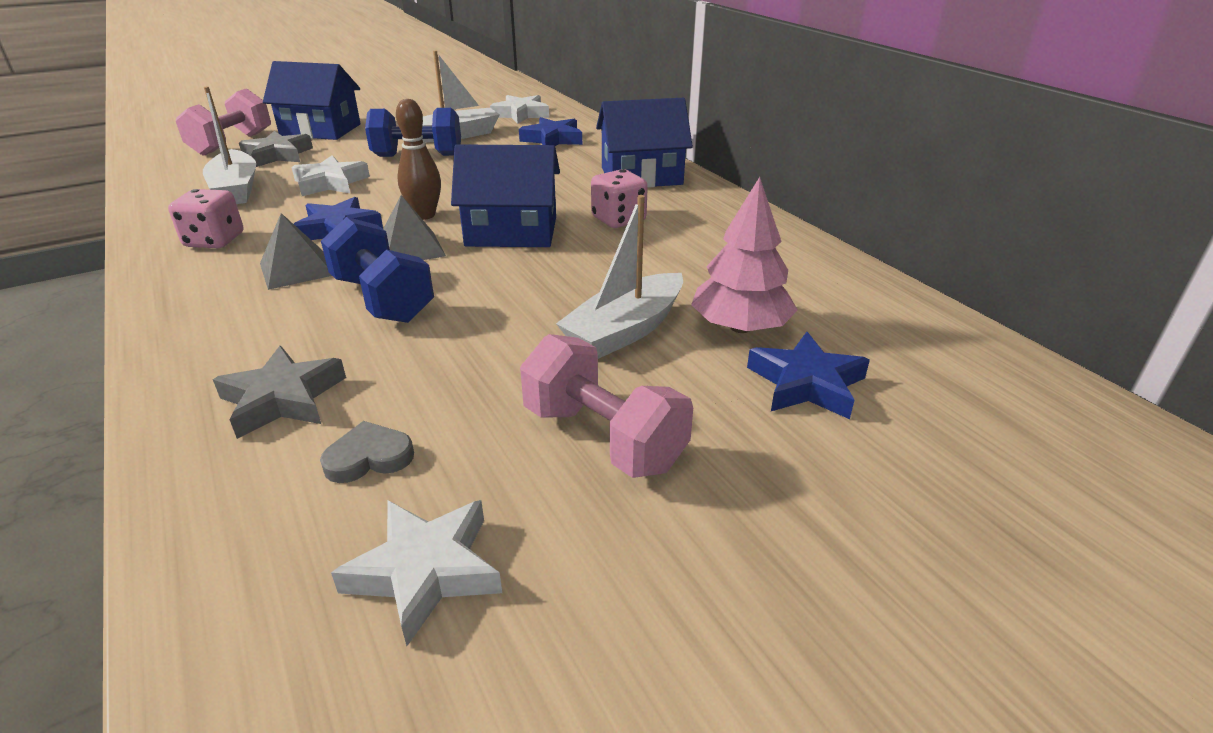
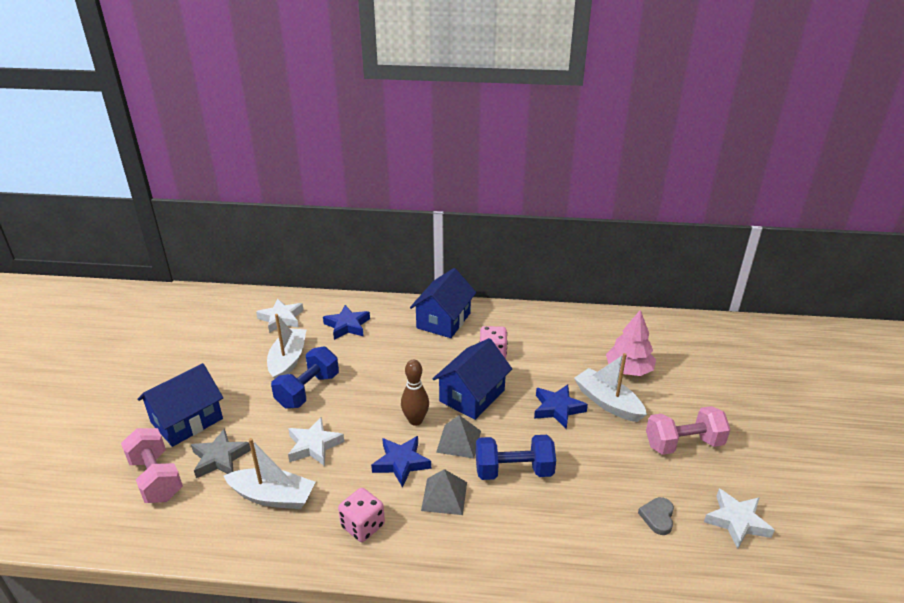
camera: 55 degrees left, 0 degrees up
grey star [213,346,346,439] -> none
white boat [556,195,683,359] -> white boat turned 150 degrees clockwise [574,353,647,422]
blue star [747,332,870,419] -> blue star moved to [534,384,588,429]

